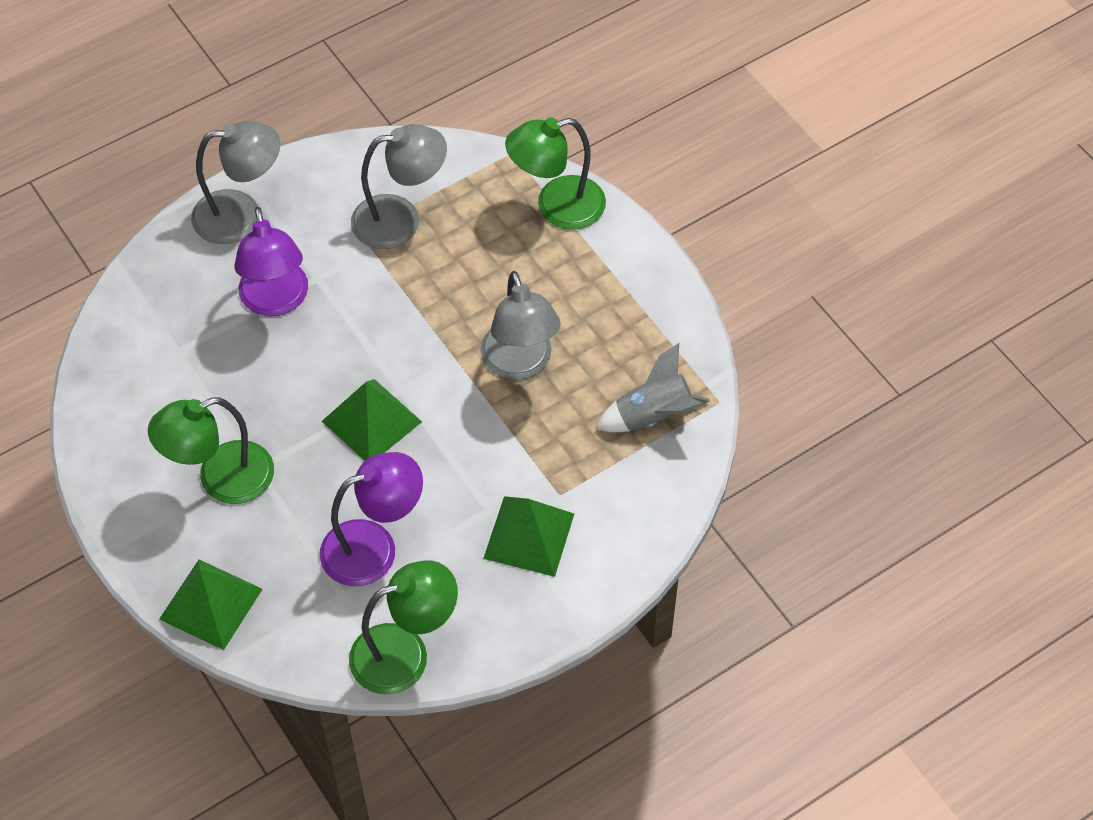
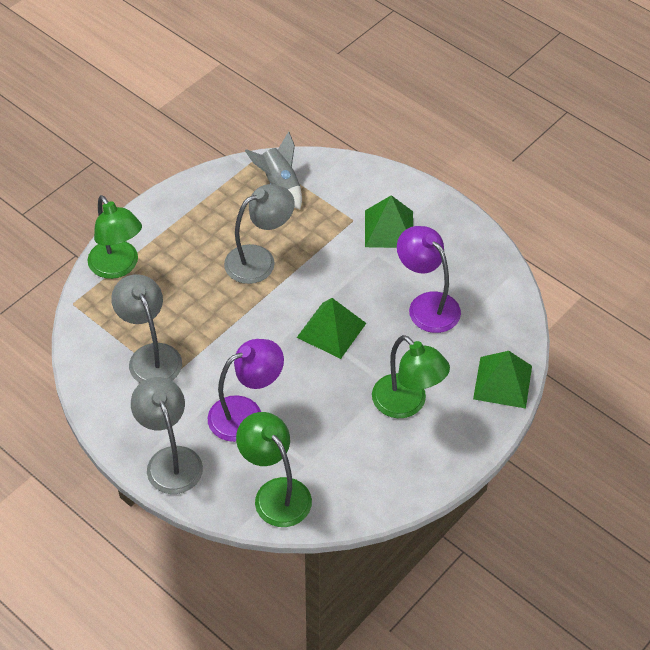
camera: 105 degrees left, 5 degrees down
green lamp [349,560,458,694] -> green lamp moved to [236,412,312,527]

